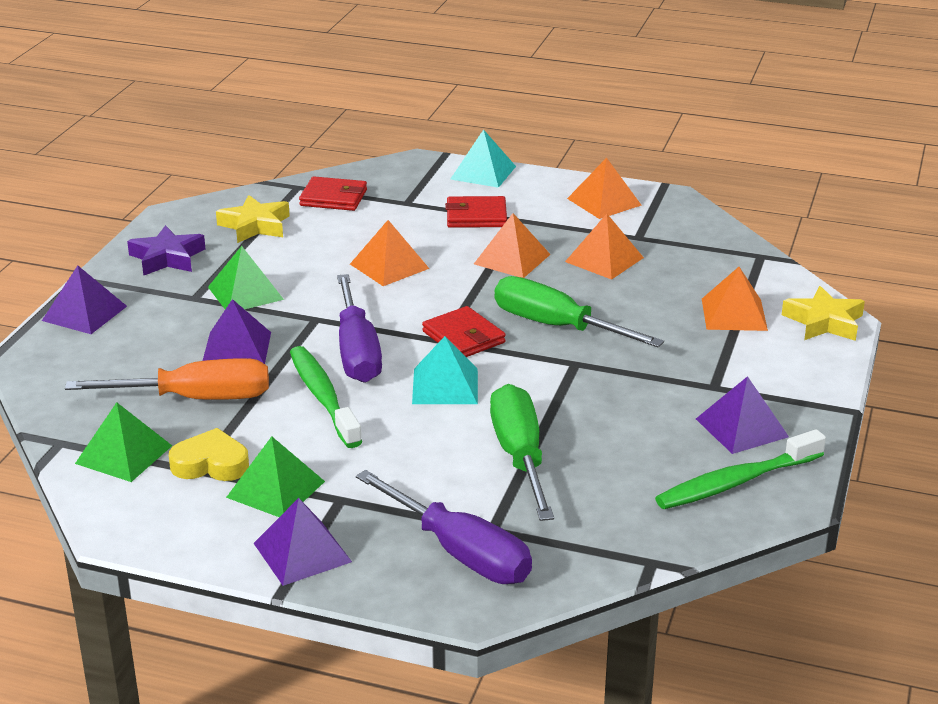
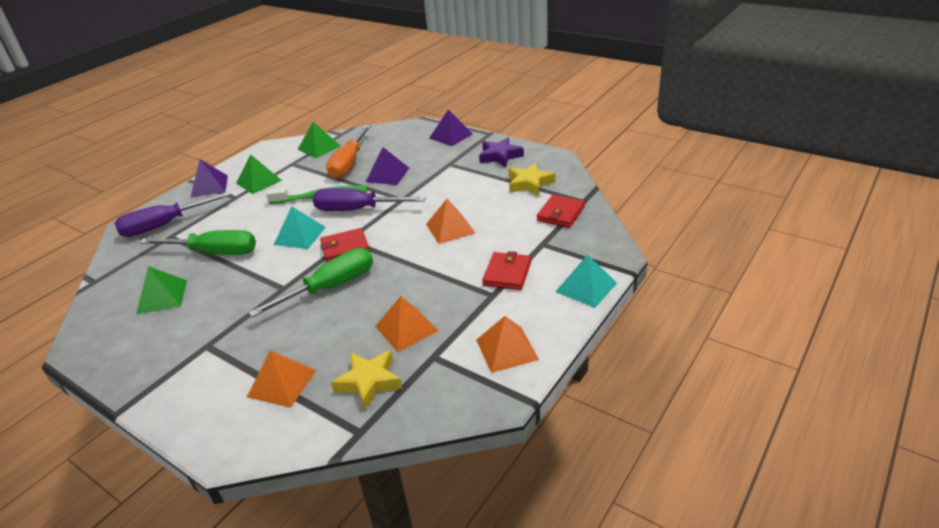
camera: 110 degrees right, 5 degrees up
yellow heart [169,428,249,481] -> none
green pyramid [208,246,284,309] -> green pyramid moved to [136,266,187,314]
orange pyramid [474,213,551,278] -> none
green toothbrush [655,429,826,509] -> none
purple pyramid [696,376,789,454] -> none
yellow star [782,286,865,341] -> yellow star moved to [331,350,403,410]

